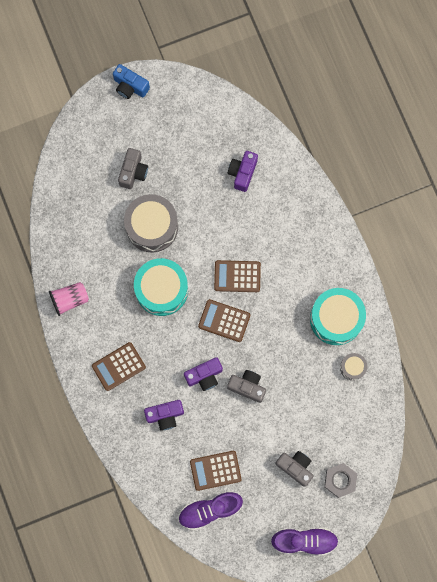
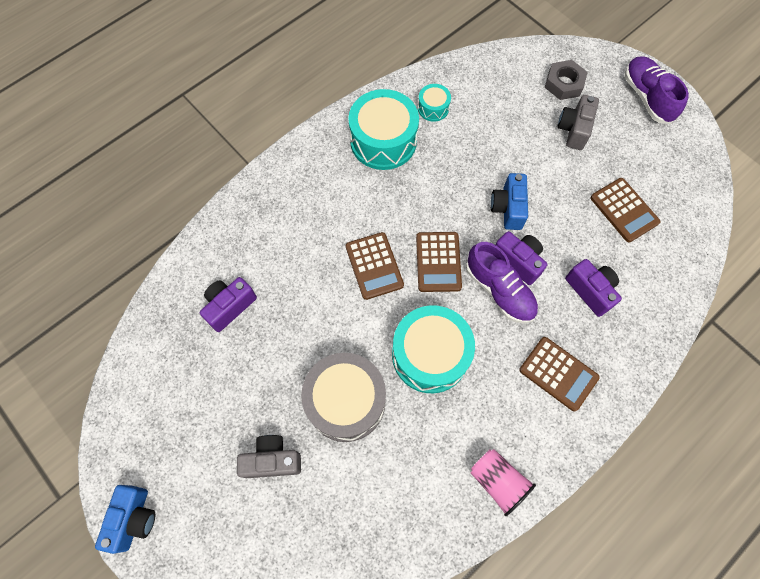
camera: 110 degrees left, 10 degrees down
purple shoe [178,491,243,530] -> purple shoe moved to [466,242,538,324]
grey camera [227,370,266,403] -> blue camera [490,173,528,230]
purple camera [228,151,258,192] -> purple camera turned 135 degrees clockwise [200,277,257,332]
grey drum [340,353,367,381] -> turquoise drum [418,84,451,122]

